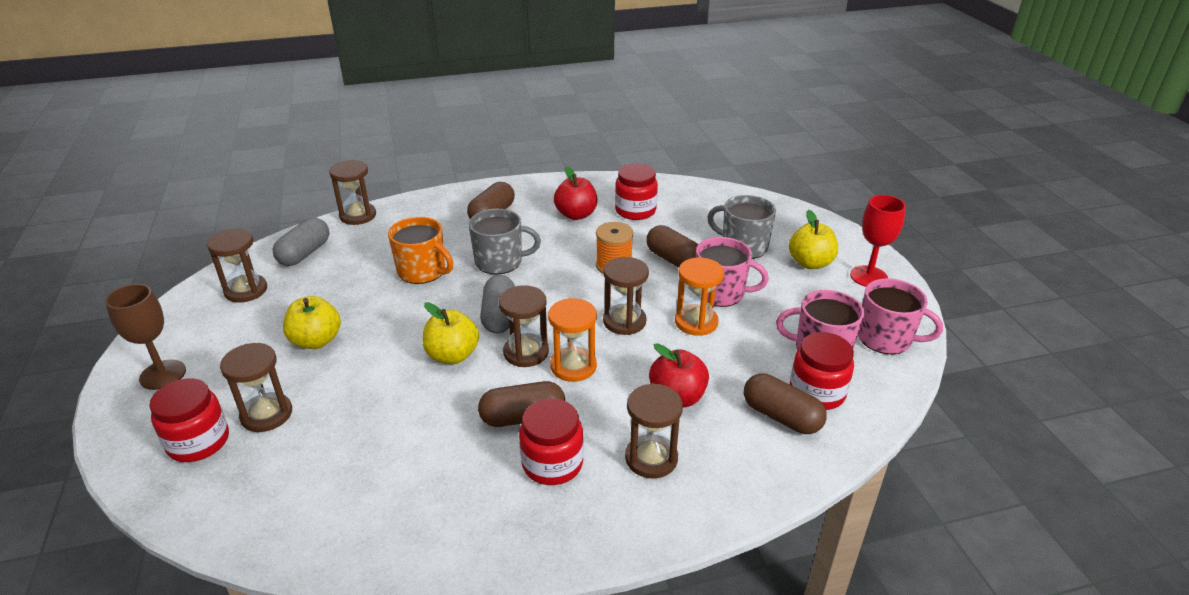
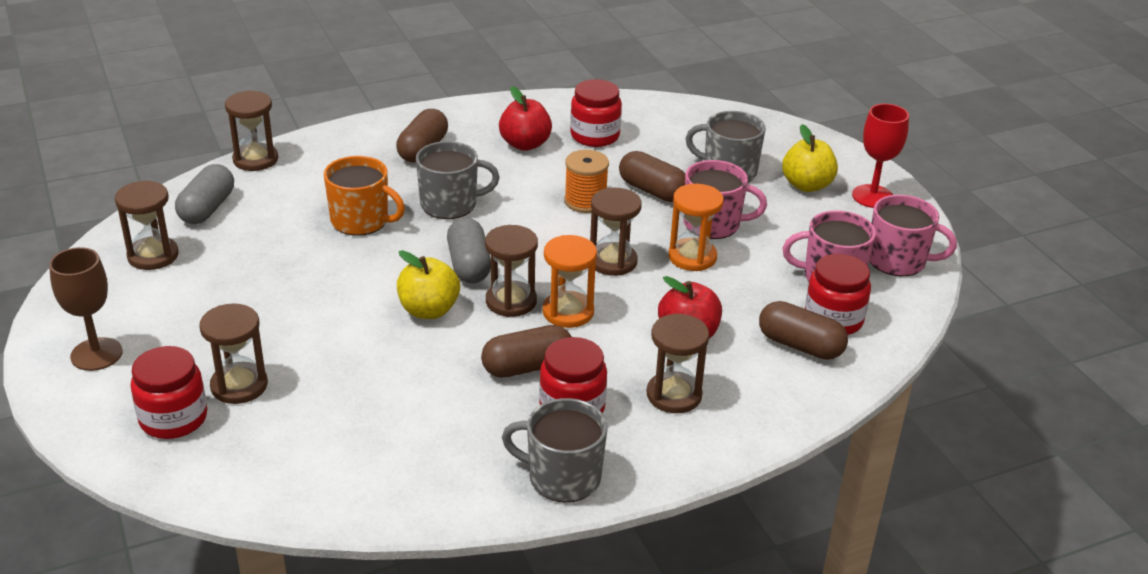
camera: 10 degrees left, 0 degrees up
yellow apple [283,296,341,349] -> none
none -> grey mug [502,398,608,502]

